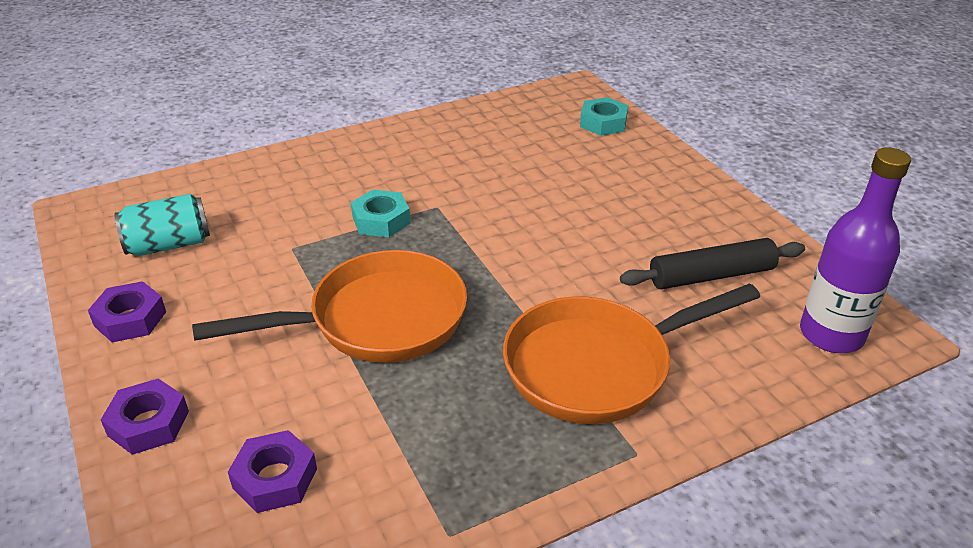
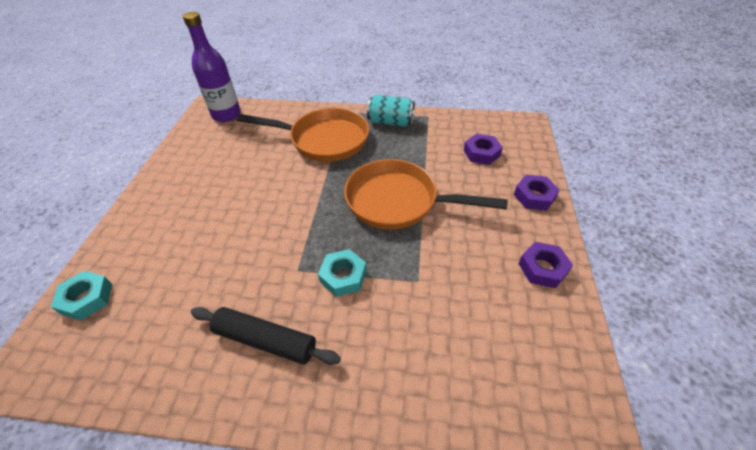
camera: 145 degrees left, 10 degrees up
turquoise can [114,194,210,256] -> turquoise can moved to [367,95,415,127]
black rolling pin [620,238,805,289] -> black rolling pin moved to [191,307,341,365]

